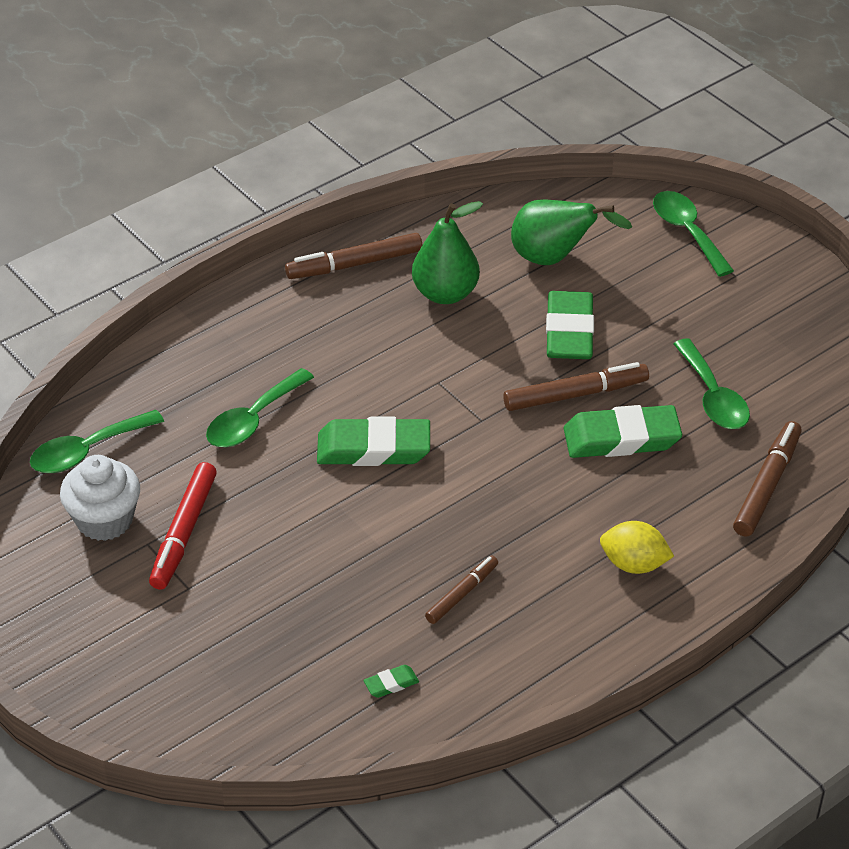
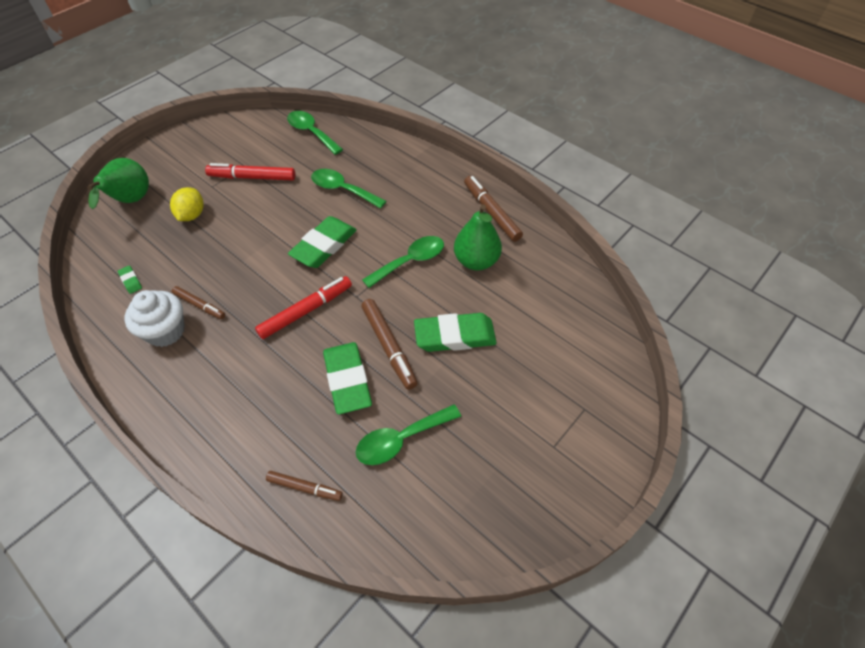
camera: 80 degrees right, 10 degrees up
white cupcake [60,455,140,541] -> white cupcake moved to [124,290,185,347]
green eraser [317,417,430,466] -> green eraser turned 45 degrees clockwise [288,216,357,268]
green pear [511,199,632,265] -> green pear moved to [87,158,149,209]
yellow lemon [600,521,674,574] -> yellow lemon moved to [170,187,204,221]
green spoon [653,191,734,277] -> green spoon moved to [362,236,444,288]
brown marker [733,421,802,537] -> brown marker [266,471,343,501], size x0.62
none -> red marker [255,276,352,339]

